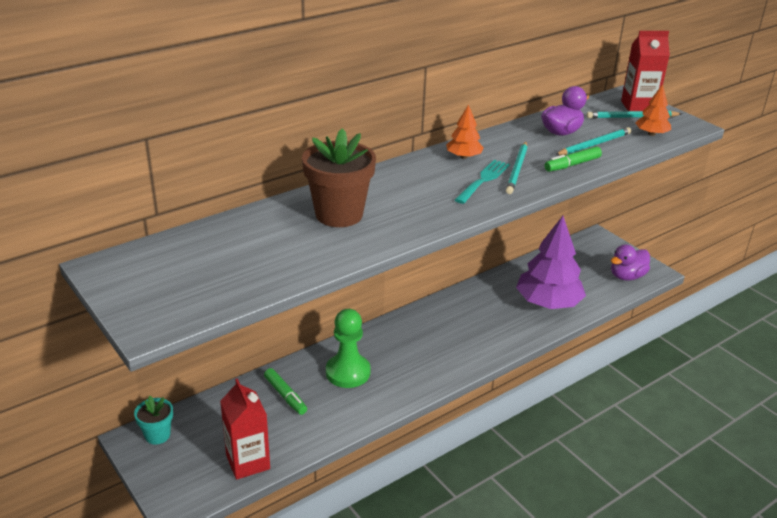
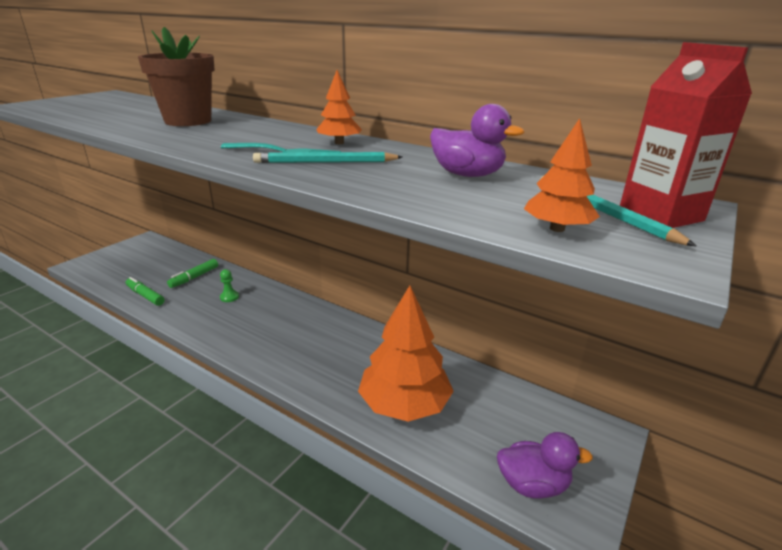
camera: 70 degrees right, 5 degrees down
turquoise flower pot [134,396,173,444] -> none
red carton [220,378,270,480] -> none
green pawn [326,309,371,388] -> green pawn [220,269,239,302], size x0.45
purple tree [516,216,586,309] -> orange tree [358,285,454,422]
green marker [544,146,602,172] -> green marker moved to [126,277,165,306]
turquoise pencil [555,127,631,155] -> none
purple duck [611,244,650,281] -> purple duck turned 150 degrees clockwise [497,432,593,499]

